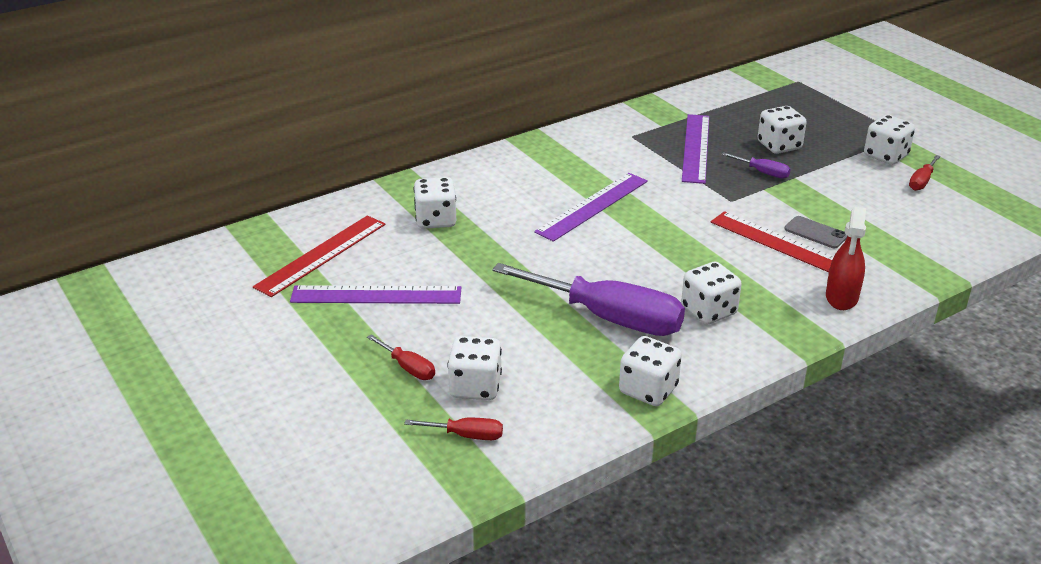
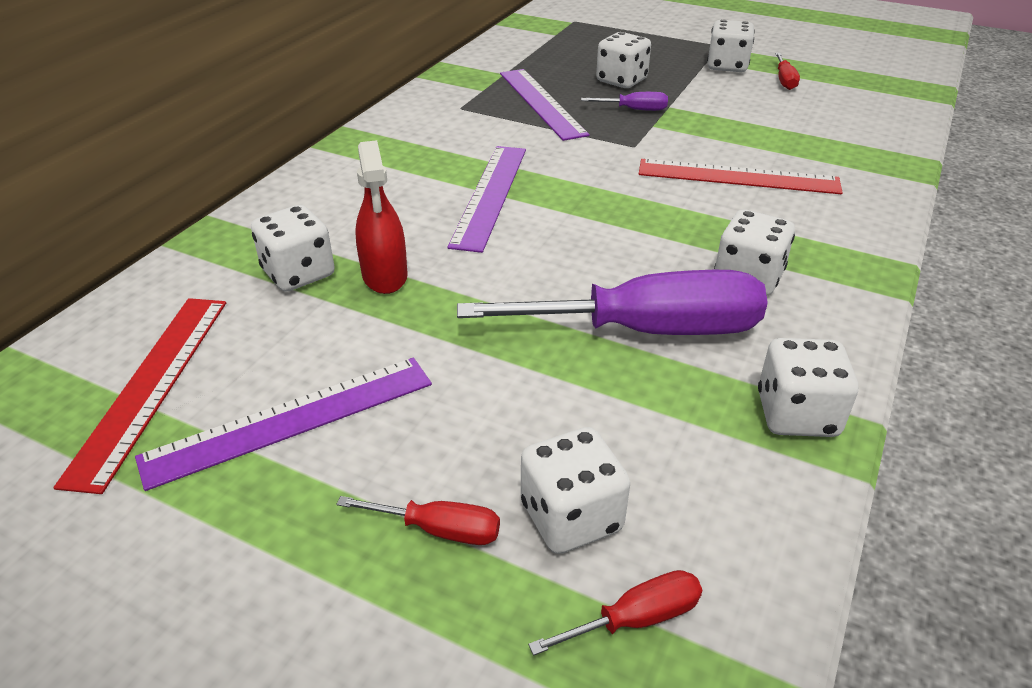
camera: 30 degrees left, 5 degrees up
grey phone [784,216,847,248] -> none
red spray bottle [826,207,866,310] -> red spray bottle moved to [355,140,408,294]

